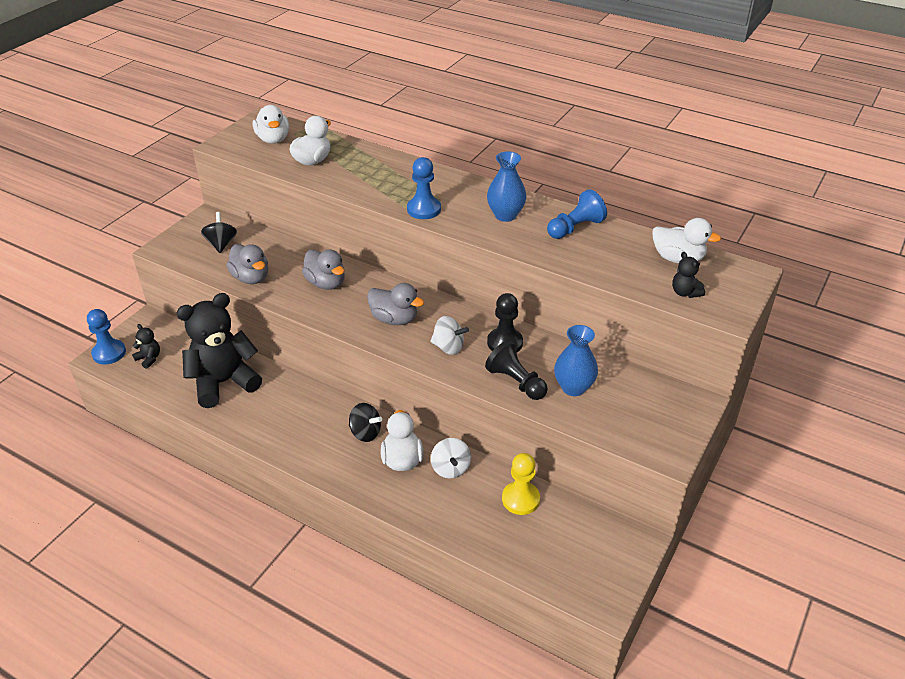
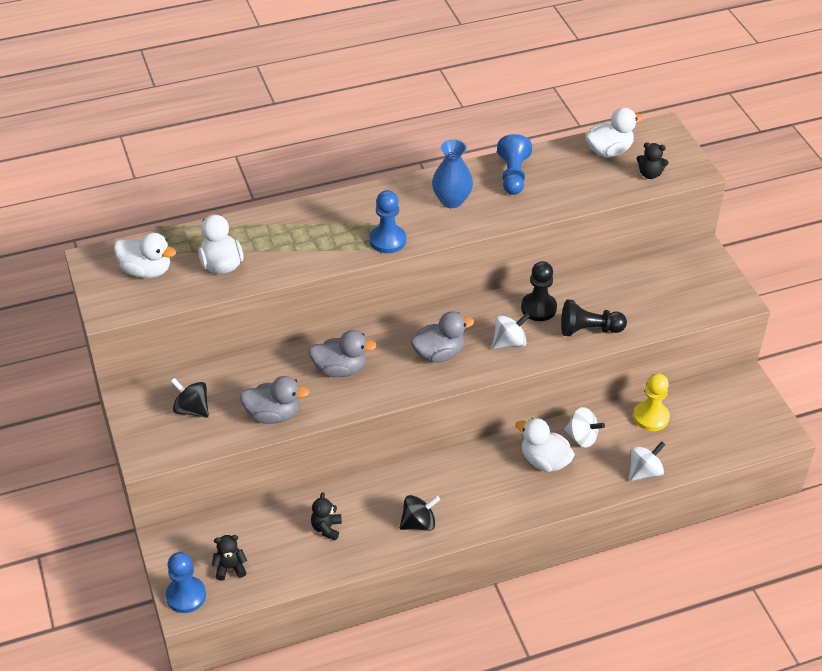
camera: 50 degrees left, 5 degrees up
black teddy bear [176,293,262,408] -> black teddy bear [311,492,342,540], size x0.40
black spinning top [349,403,382,442] -> black spinning top moved to [400,495,440,531]
blue vase [554,325,598,396] -> none
none -> white spinning top [630,441,665,481]

